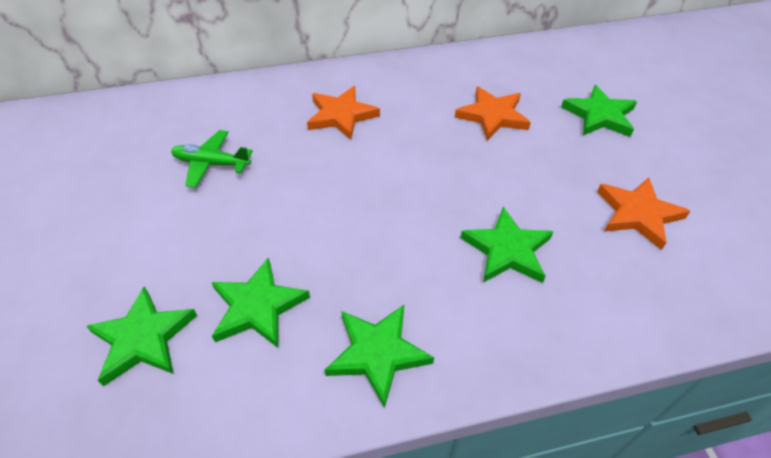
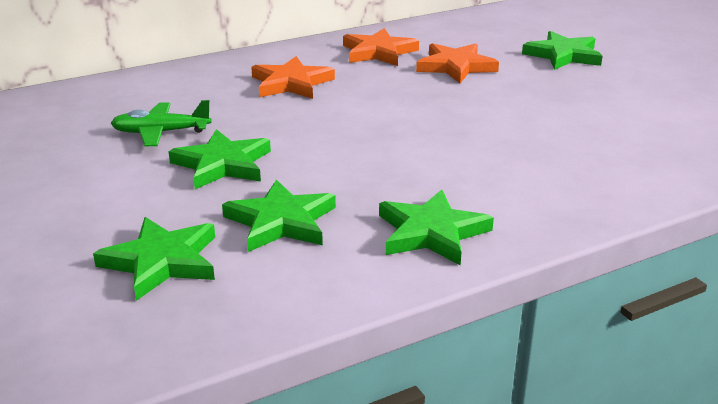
camera: 15 degrees left, 20 degrees down
green star [460,207,553,283] -> green star moved to [168,129,271,189]
orange star [597,177,690,250] -> orange star moved to [343,28,419,66]

